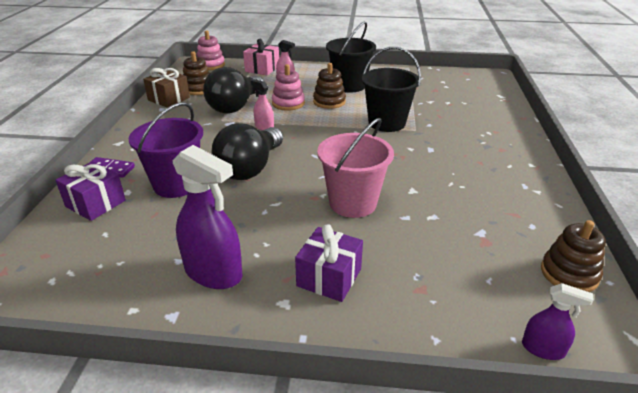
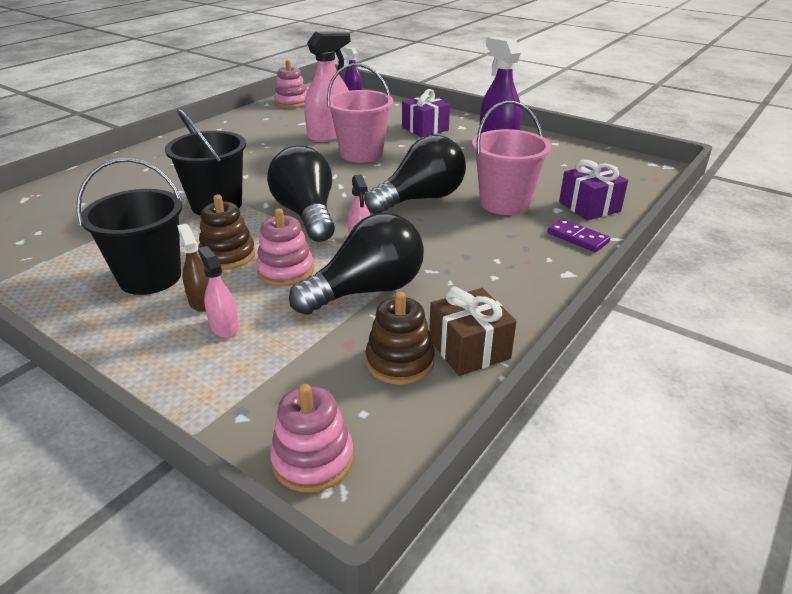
camera: 150 degrees left, 0 degrees up
purple bucket [129,102,203,198] -> pink bucket [472,101,551,215]
pink gift [243,39,279,75] -> none
brown stacking toy [541,220,606,292] -> pink stacking toy [274,60,307,108]
none -> brown spray bottle [177,224,209,312]
none -> black light bulb [267,146,335,242]
none -> pink spray bottle [304,31,351,142]

